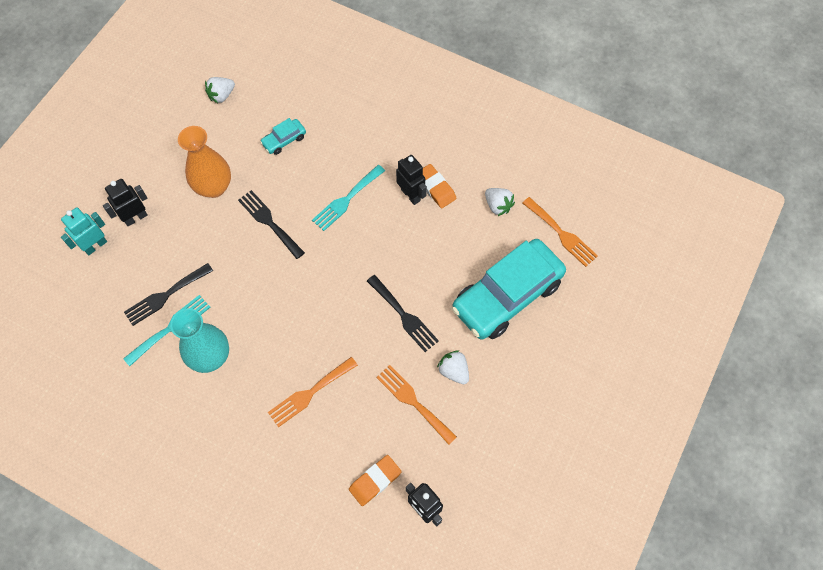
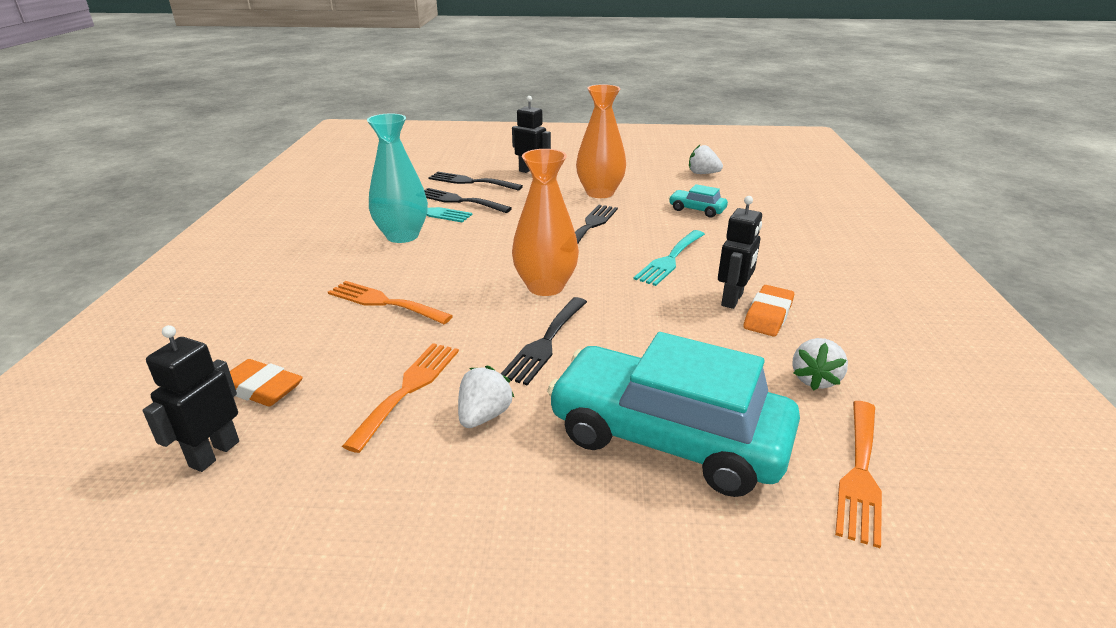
camera: 65 degrees right, 35 degrees down
turquoise robot [61,207,107,255] -> none
turquoise fork [312,165,385,231] -> turquoise fork turned 75 degrees counterclockwise [634,230,705,286]
none -> black fork [428,172,523,191]
none -> orange vase [512,149,579,296]

